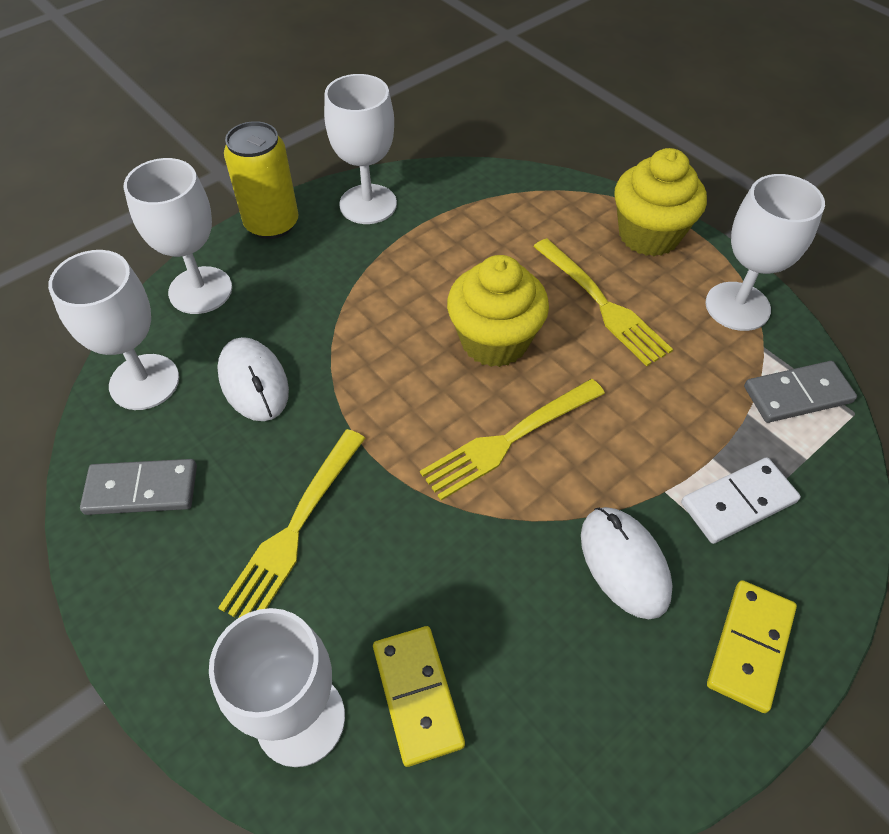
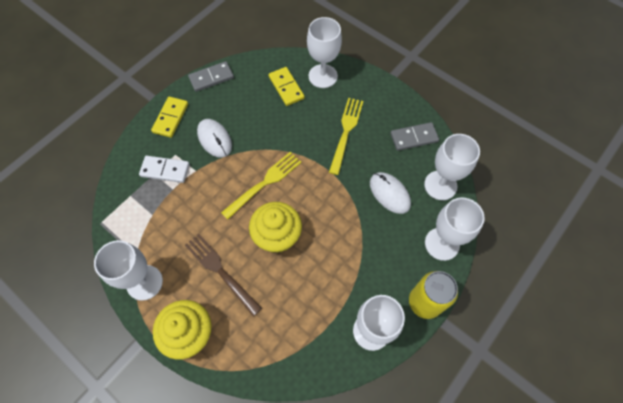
camera: 170 degrees right, 10 degrees up
yellow fork [533,238,673,366] -> brown fork [185,234,262,316]
white domino [681,457,801,544] -> white domino turned 45 degrees clockwise [139,156,190,183]
grey domino [744,361,857,423] -> grey domino moved to [188,61,234,92]

